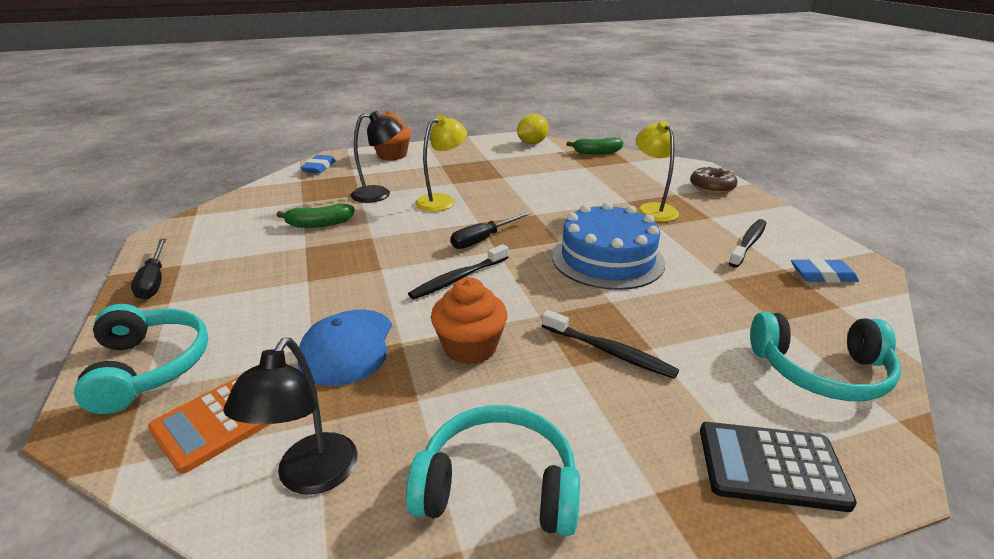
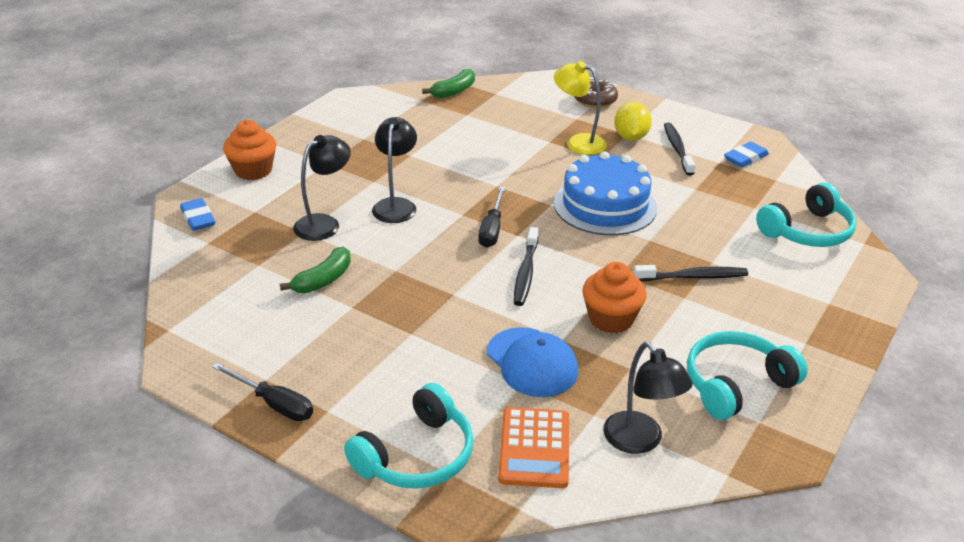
camera: 40 degrees left, 5 degrees up
turquoise headphones [74,304,208,414] -> turquoise headphones turned 105 degrees clockwise [344,383,474,489]
yellow lamp [415,115,467,212] -> black lamp [372,117,417,223]
yellow lemon [517,114,549,144] -> yellow lemon moved to [614,102,652,141]
black calculator [700,422,857,512] -> none

